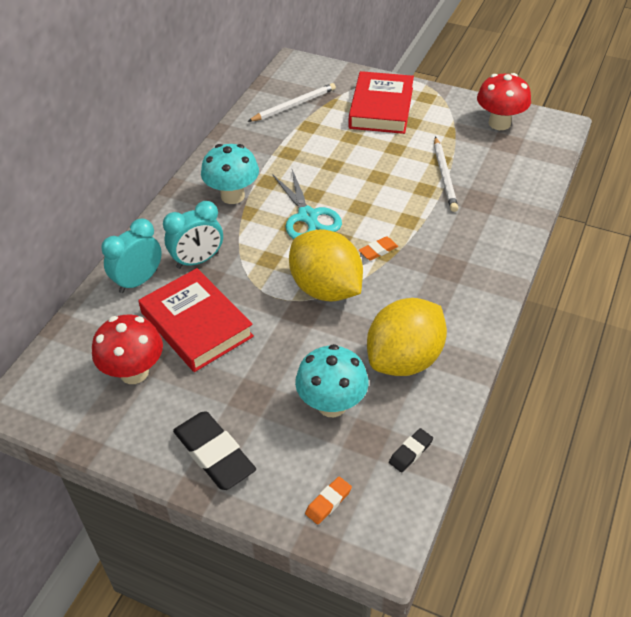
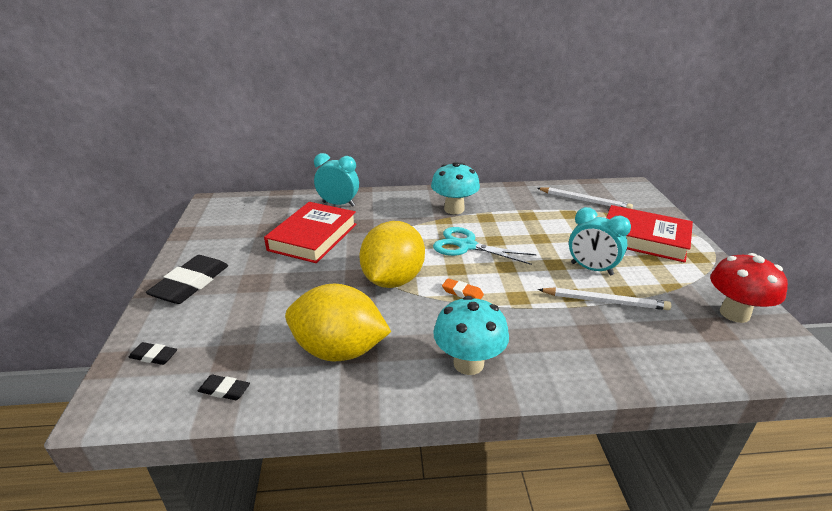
camera: 60 degrees right, 15 degrees down
red mushroom [92,315,163,384] -> none
turquoise clock [163,201,223,269] -> turquoise clock moved to [569,207,631,275]
turquoise scissors [272,170,342,239] -> turquoise scissors turned 75 degrees clockwise [433,227,537,265]
turquoise mushroom [295,344,369,417] -> turquoise mushroom moved to [433,296,509,375]
orange eraser [305,477,352,524] -> black eraser [128,342,177,365]
red book [349,71,414,134] -> red book turned 45 degrees clockwise [606,205,693,263]
white pencil [434,137,458,212] -> white pencil turned 135 degrees counterclockwise [538,287,671,310]

